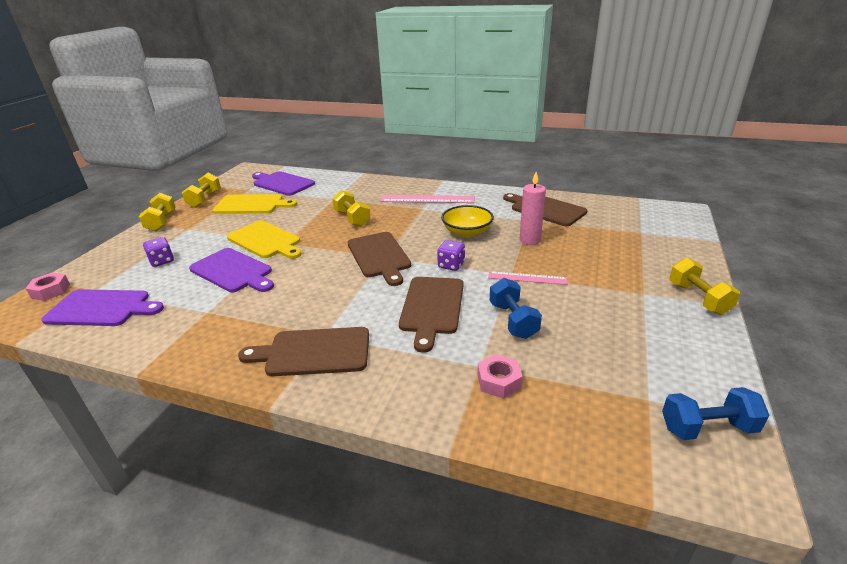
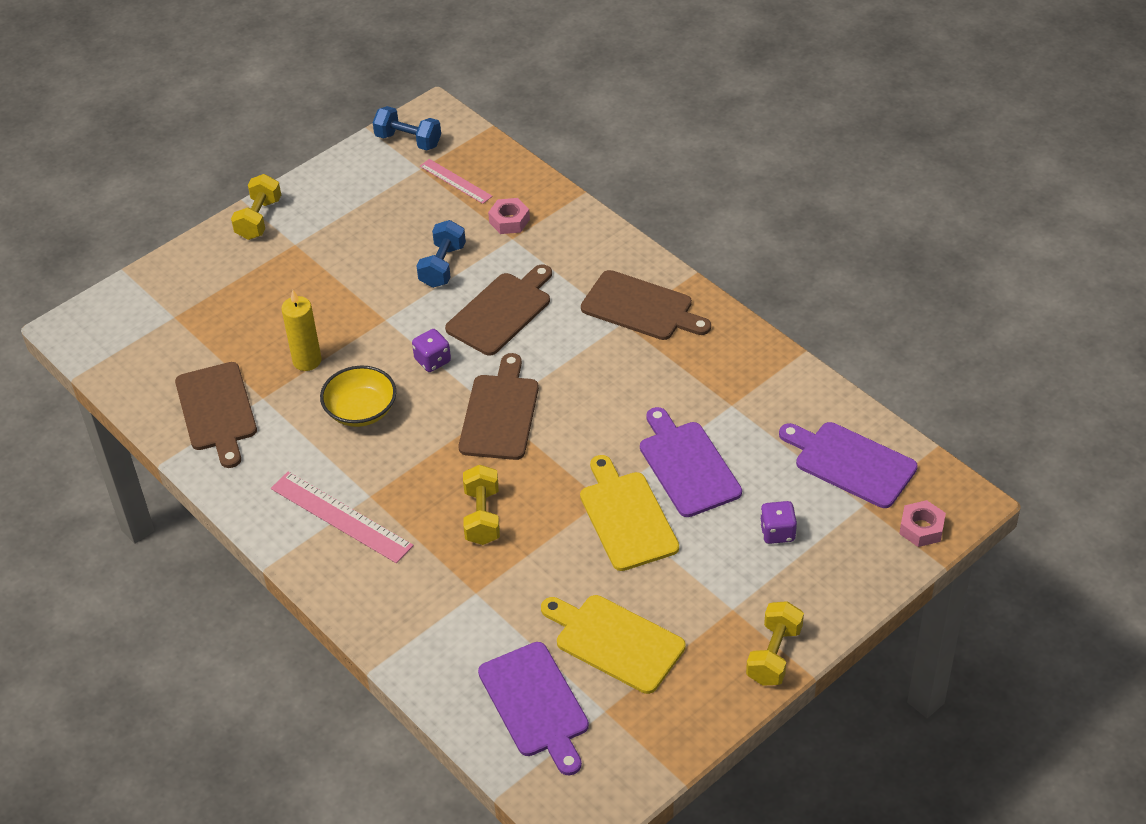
camera: 150 degrees left, 15 degrees up
yellow dumbbell [182,173,221,208] -> none
pink ruler [488,271,568,285] -> pink ruler moved to [420,159,493,204]
pink candle [520,172,546,245] -> yellow candle [281,290,322,371]

